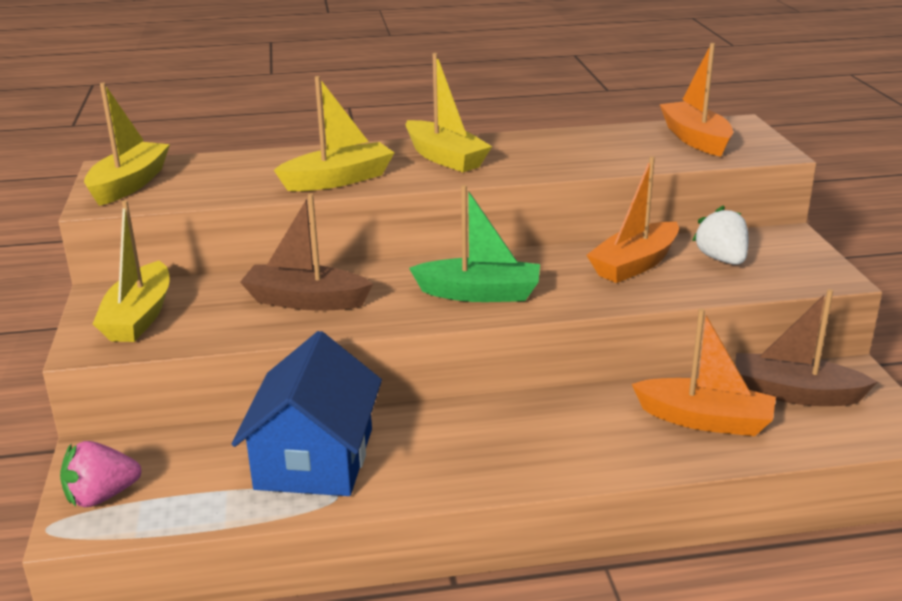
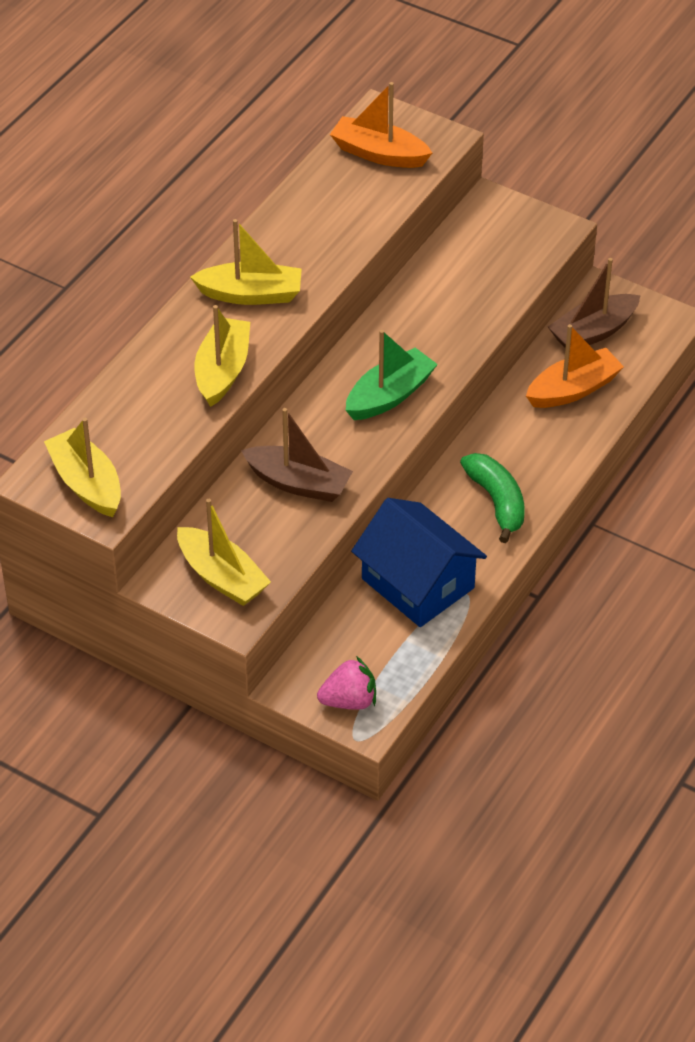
camera: 50 degrees left, 20 degrees up
pink strawberry [60,441,141,507] -> pink strawberry turned 120 degrees counterclockwise [317,656,376,710]
brown boat [240,193,373,311] -> brown boat turned 120 degrees counterclockwise [241,408,353,502]
orange boat [587,156,679,283] -> none
white strawberry [692,206,748,265] -> none
none -> green banana [460,453,524,543]

